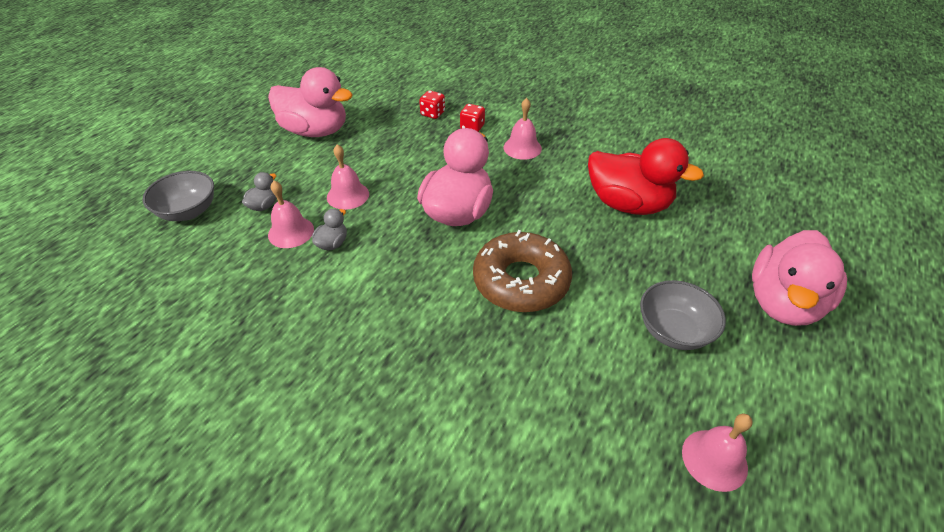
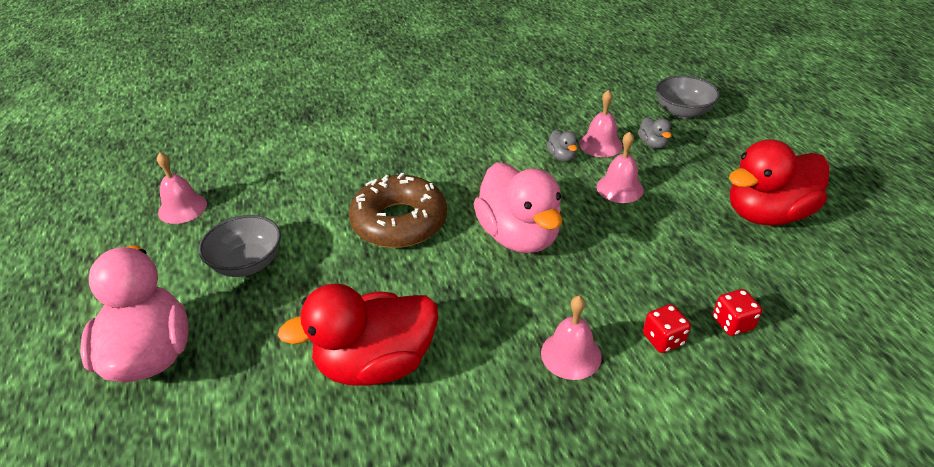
camera: 135 degrees right, 5 degrees down
pink duck [268,67,353,137] -> red duck [729,139,829,226]

